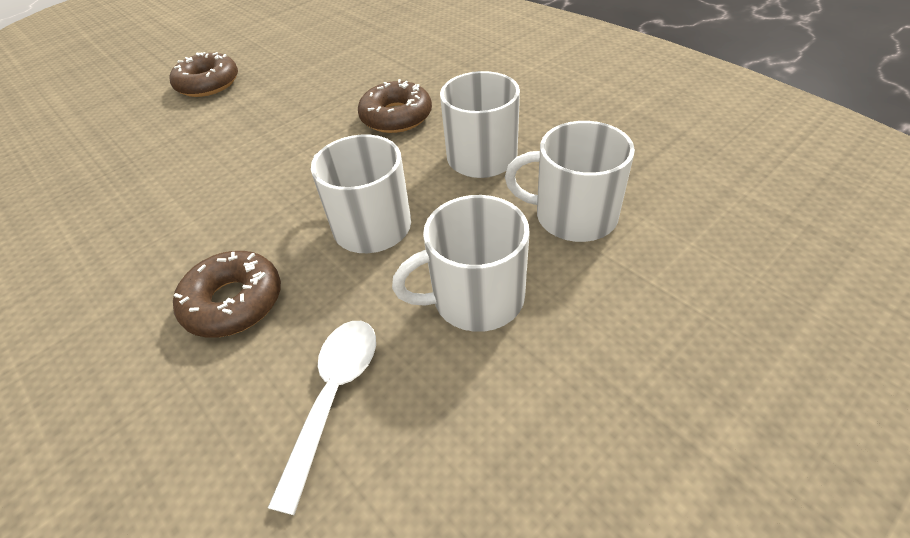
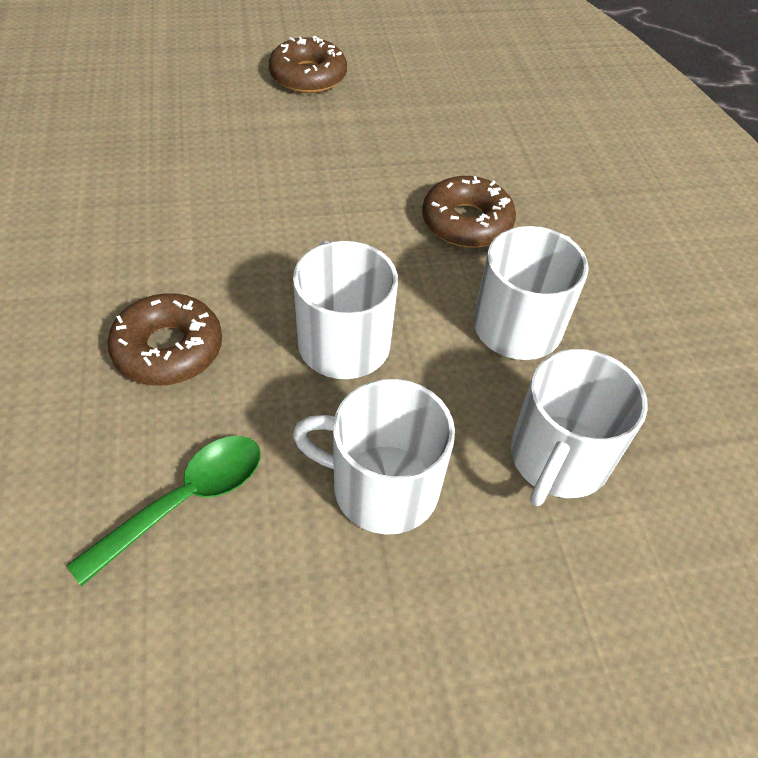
camera: 25 degrees right, 5 degrees up
white spoon [268,321,376,515] -> green spoon [66,436,261,586]
white mug [505,121,635,242] -> white mug turned 105 degrees counterclockwise [511,349,648,506]

